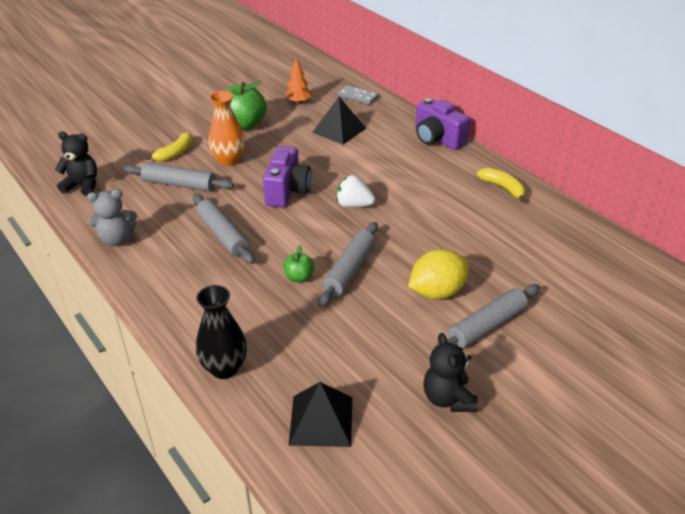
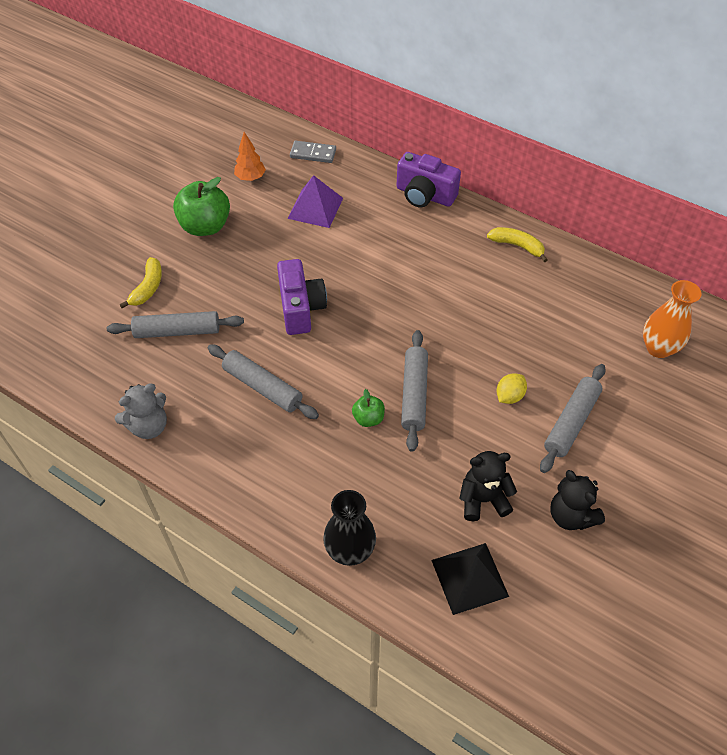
camera: 20 degrees left, 15 degrees up
black teddy bear [55,132,97,196] -> black teddy bear moved to [459,451,517,521]
orange vase [209,91,245,166] -> orange vase moved to [643,280,702,358]
black pyramid [312,97,366,145] -> purple pyramid [287,175,343,228]
white strawberry [336,175,375,208] -> none
yellow lemon [408,249,469,299] -> yellow lemon [497,373,527,404], size x0.57

